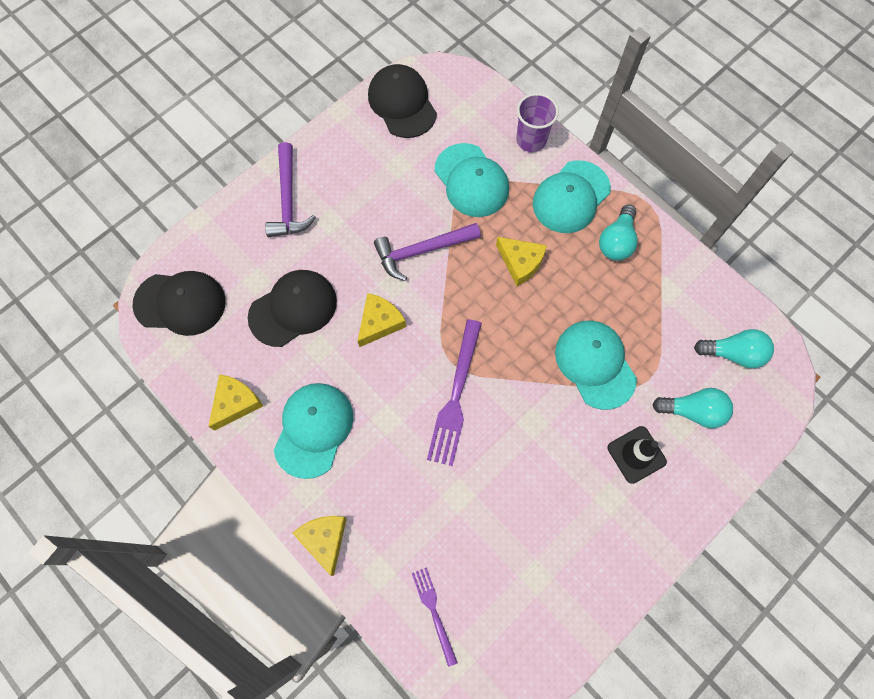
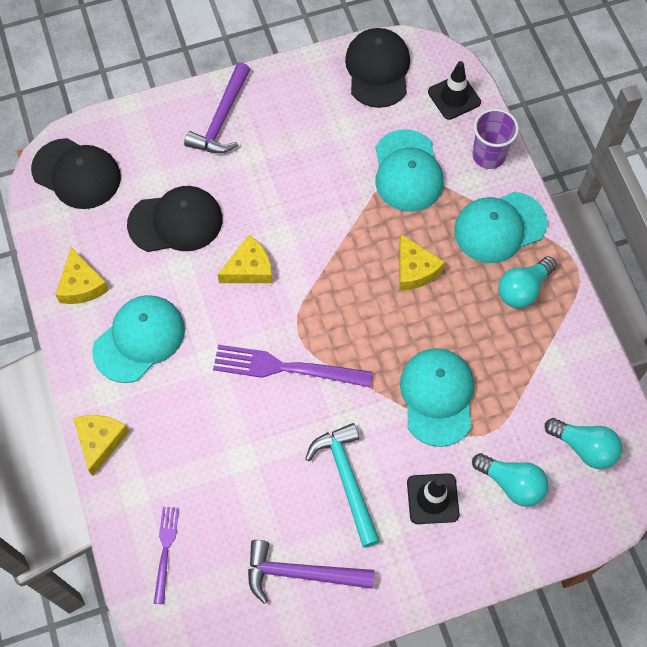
camera: 25 degrees right, 5 degrees down
yellow cheese [208,374,263,431] -> yellow cheese turned 105 degrees clockwise [55,247,109,304]
purple hammer [374,223,481,281] -> purple hammer moved to [248,540,374,604]
purple fork [427,319,482,466] -> purple fork turned 60 degrees clockwise [213,345,373,387]
none -> turquoise hammer [305,423,380,548]
none -> black traffic cone [428,61,481,120]

